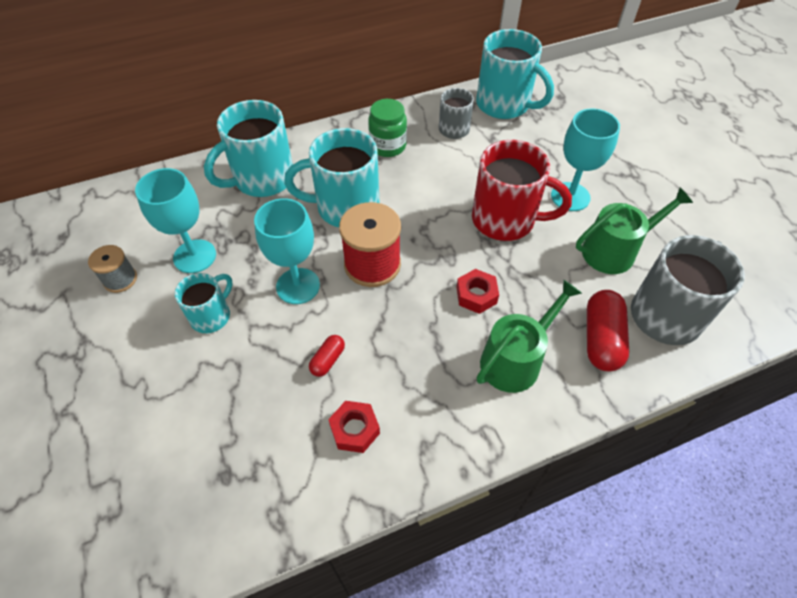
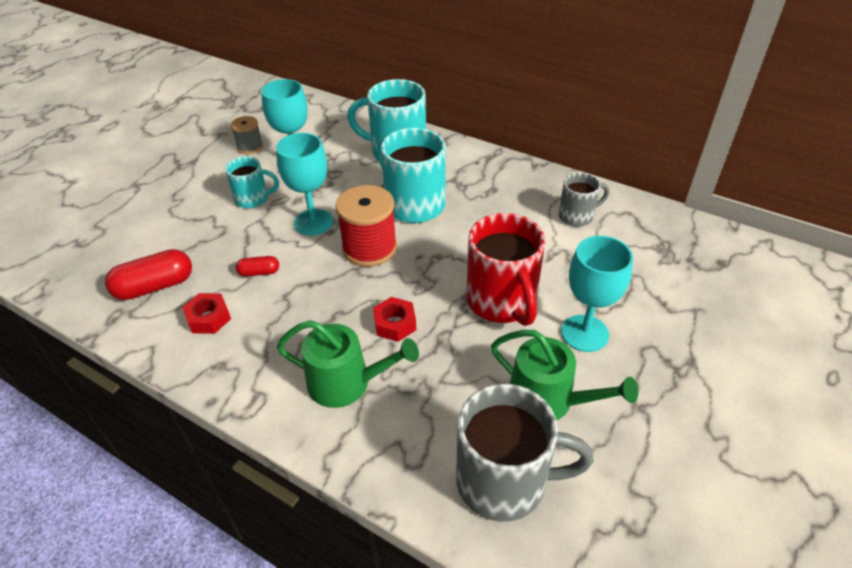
camera: 55 degrees right, 10 degrees down
green jar [368,99,407,157] -> none
turquoise mug [476,29,554,119] -> none
red capsule [587,290,629,371] -> red capsule moved to [105,249,192,300]

